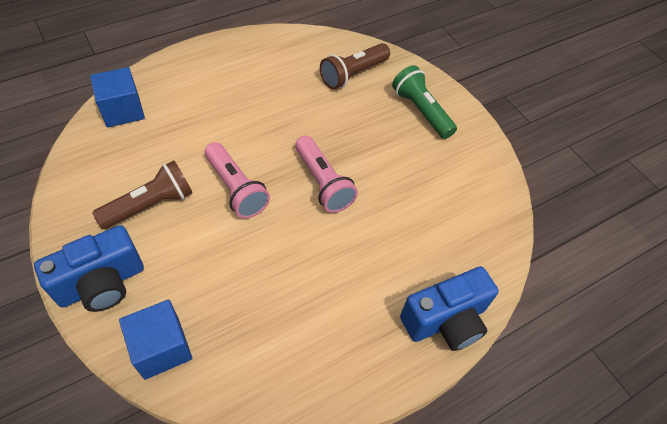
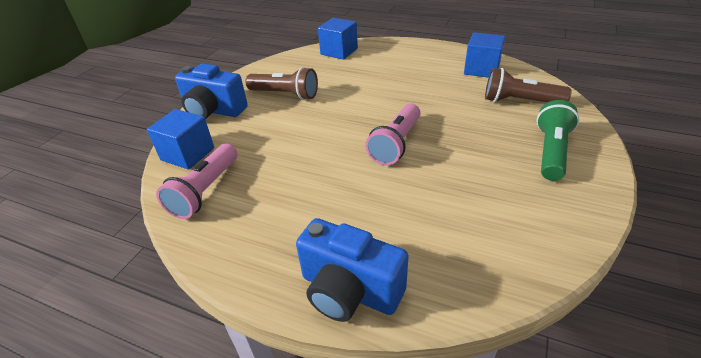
camera: 60 degrees right, 15 degrees down
pink flashlight [204,142,270,219] -> pink flashlight moved to [156,143,237,219]
none -> blue cube [464,32,505,78]

